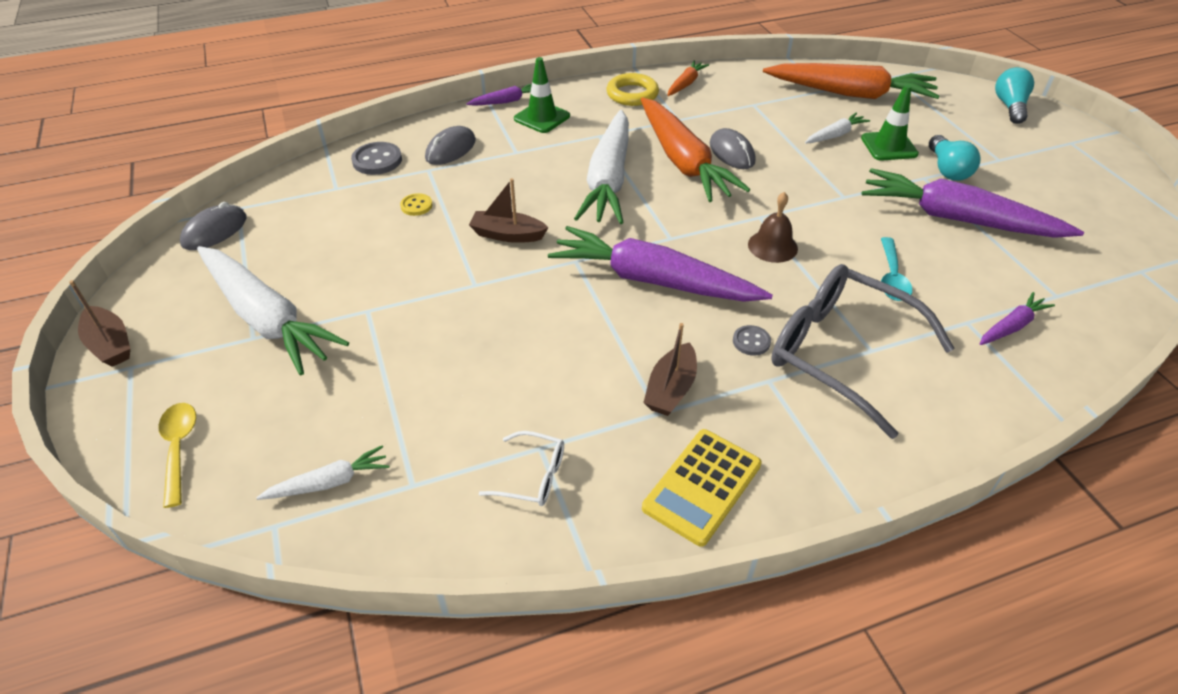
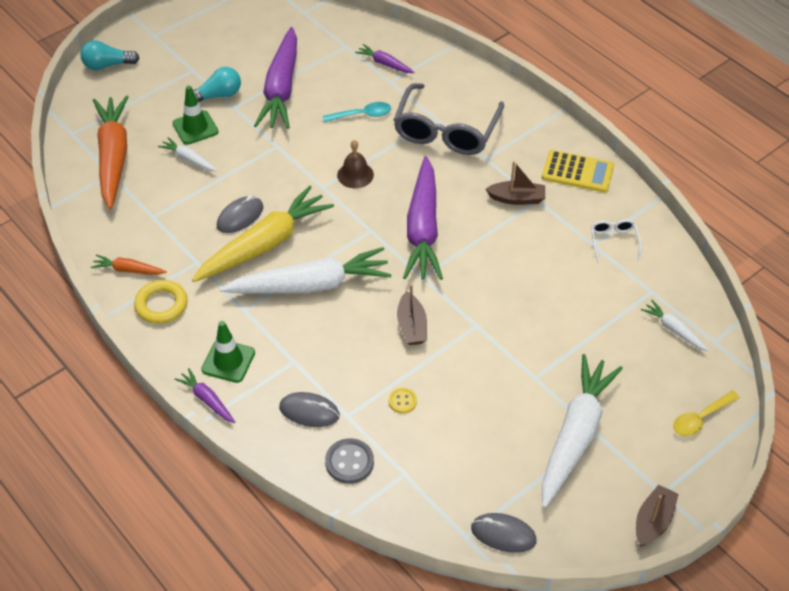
camera: 110 degrees left, 5 degrees up
orange carrot [641,98,750,202] -> yellow carrot [192,186,334,282]
grey button [733,325,771,356] -> none

